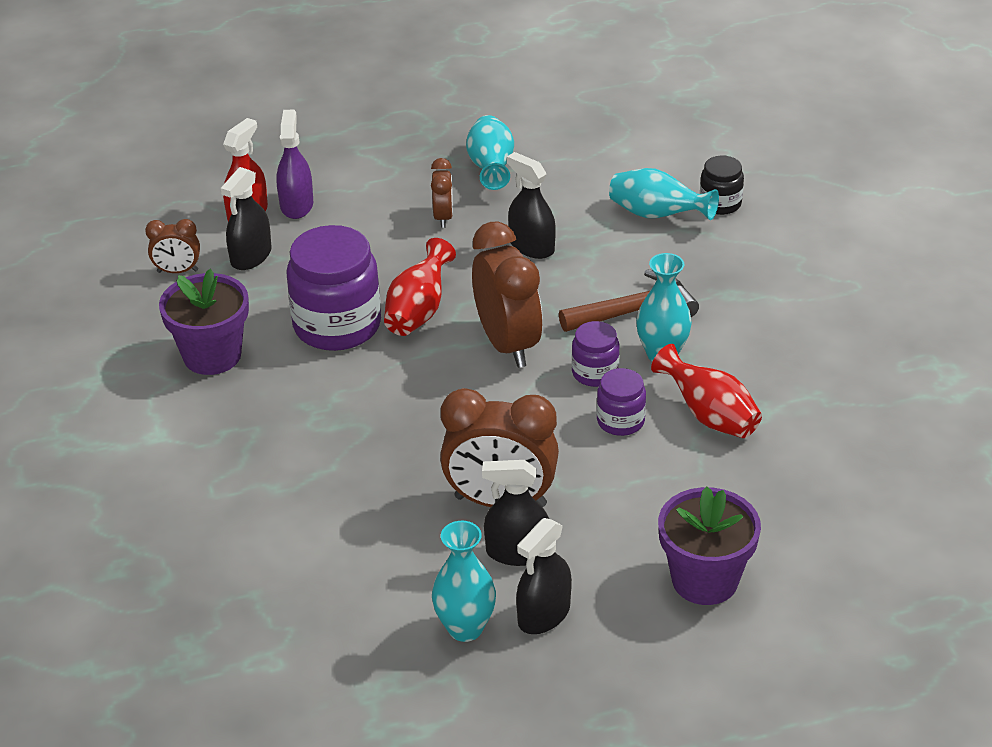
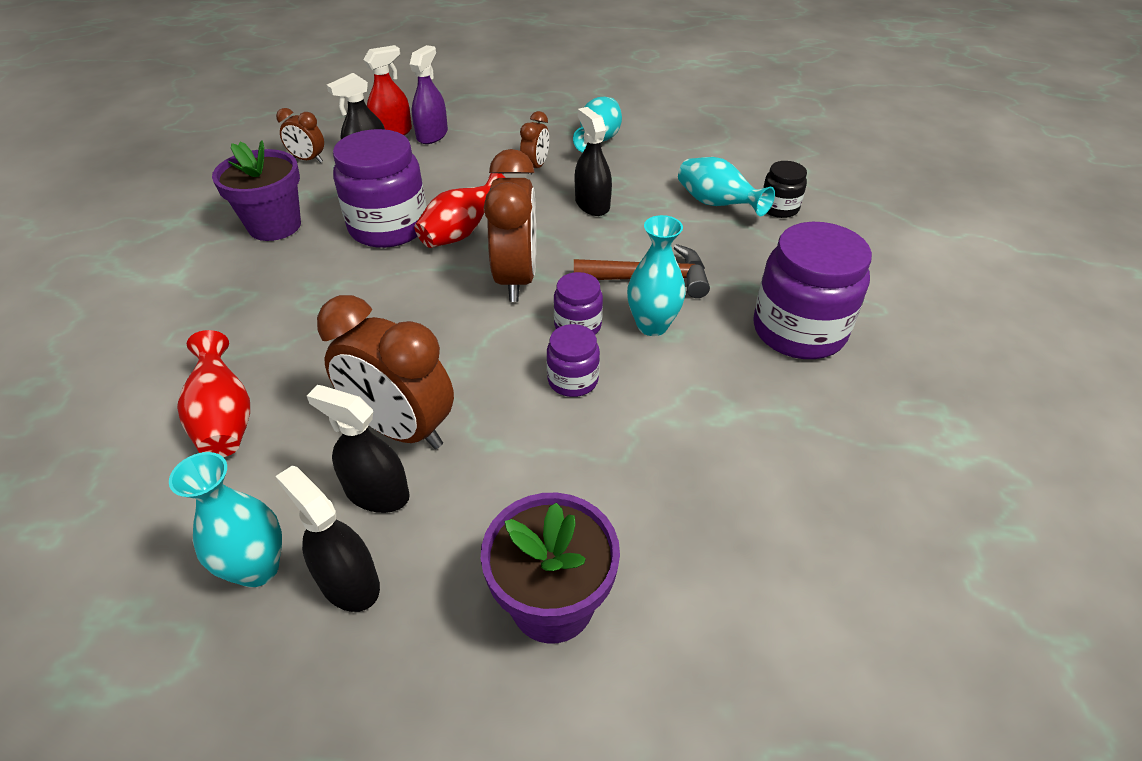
camera: 20 degrees right, 5 degrees up
black spray bottle [516,518,572,634] -> black spray bottle turned 75 degrees clockwise [276,466,380,612]
red vase [651,344,762,438] -> red vase moved to [177,330,250,457]
none -> purple jar [753,222,872,359]

